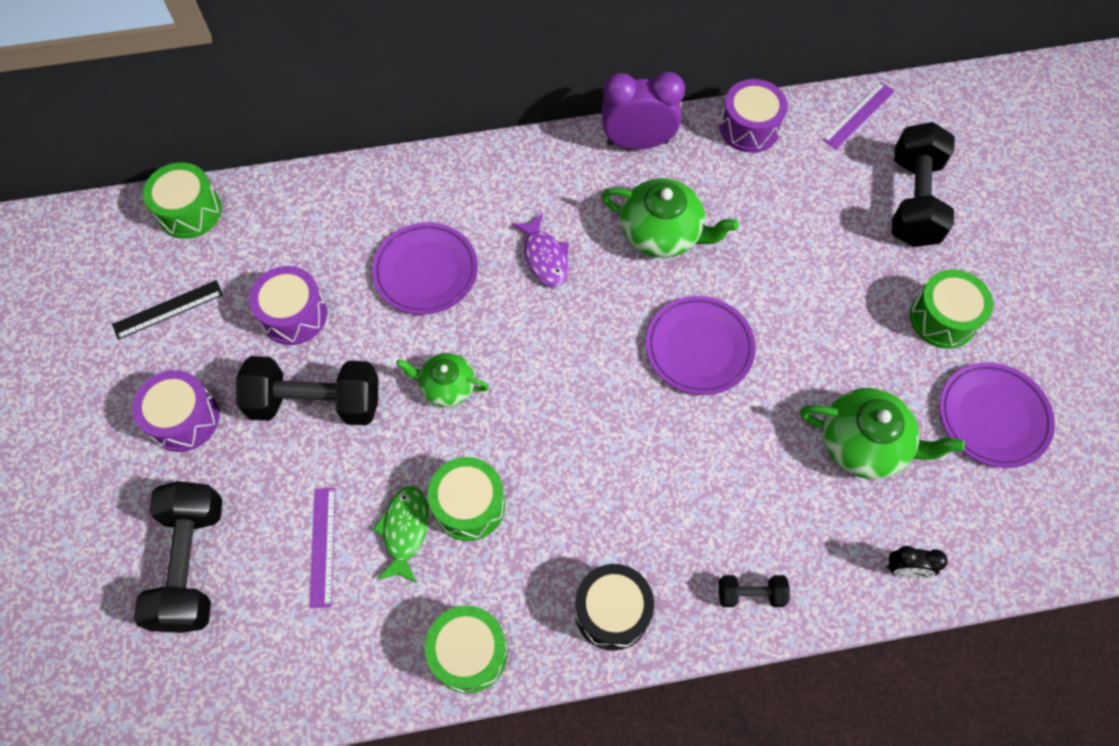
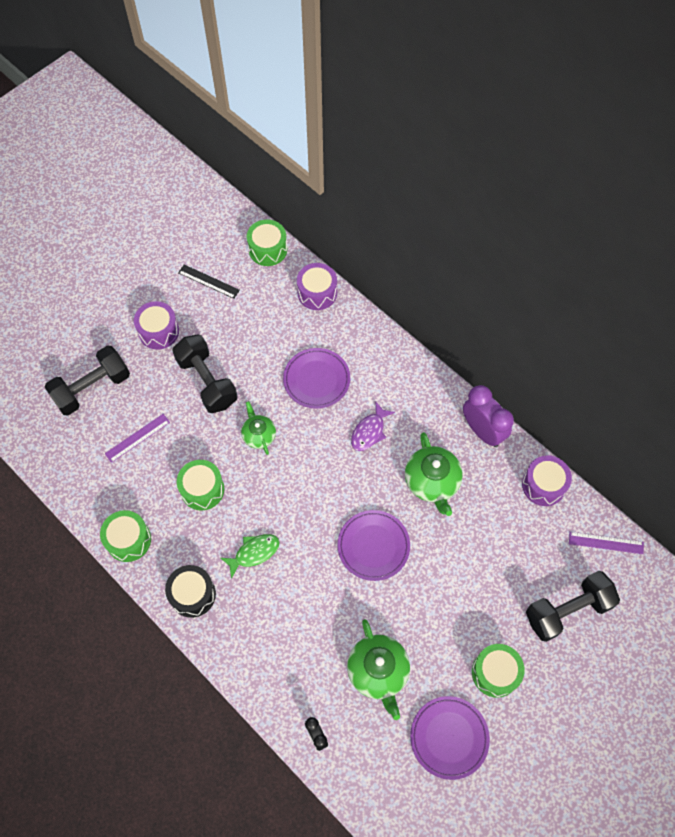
camera: 55 degrees right, 0 degrees up
purple drum [249,266,327,345] -> purple drum moved to [297,263,337,310]
green fish [373,486,429,583] -> green fish moved to [221,534,280,579]
black dumbbell [719,575,790,607] -> none

